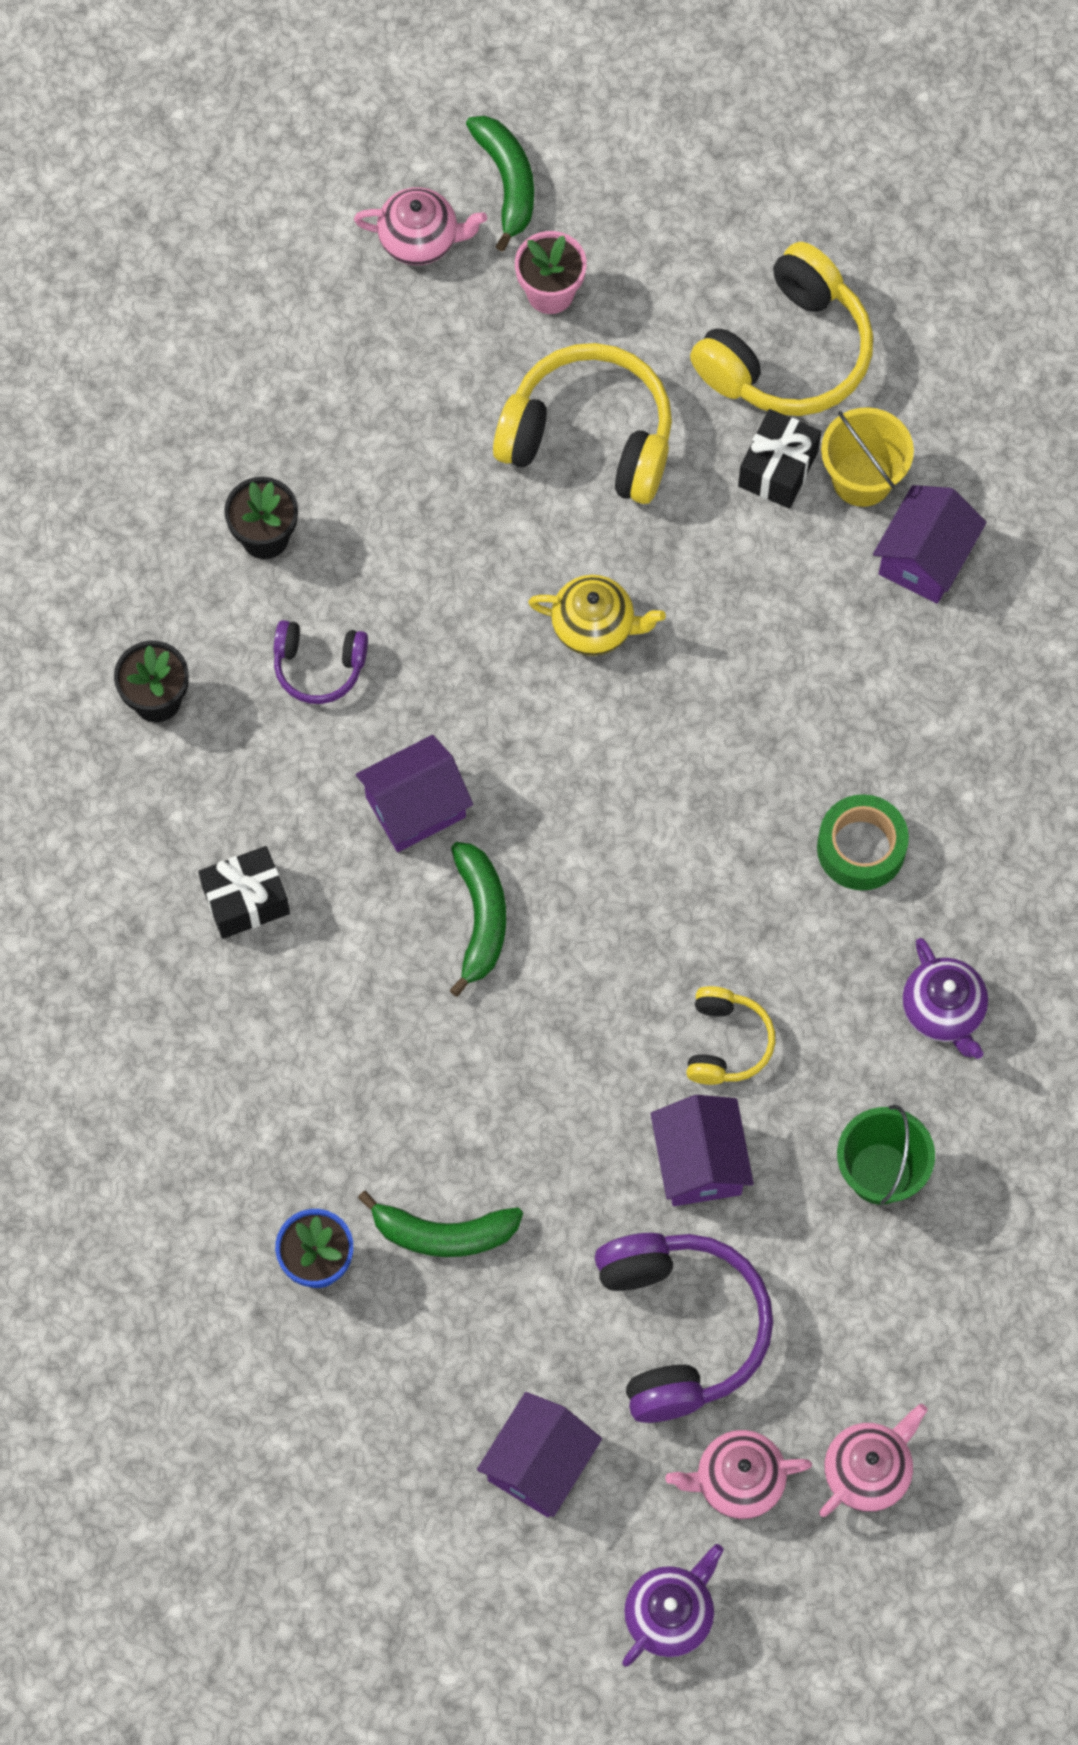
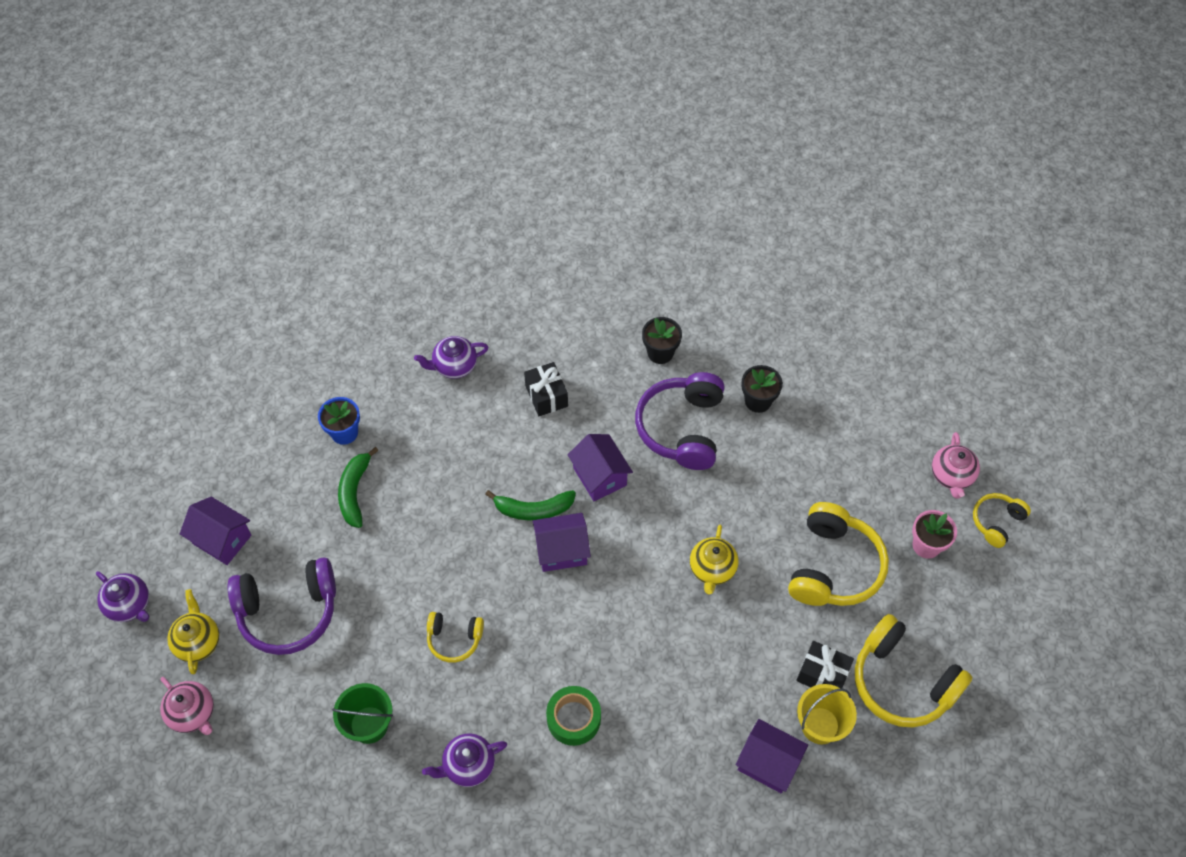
camera: 90 degrees right, 10 degrees down
purple headphones [274,620,368,704] -> purple headphones [635,372,724,470], size x1.87
green banana [466,116,534,251] -> yellow headphones [973,493,1031,548]
purple house [651,1095,754,1206] -> purple house moved to [533,513,591,572]
pink teapot [665,1430,812,1519] -> yellow teapot [167,589,219,674]
none -> purple teapot [414,336,489,379]

